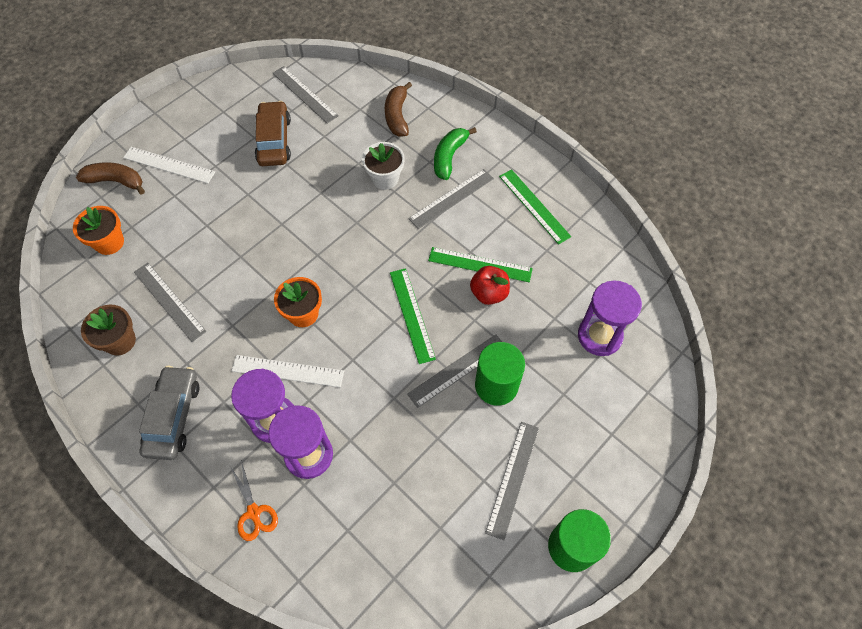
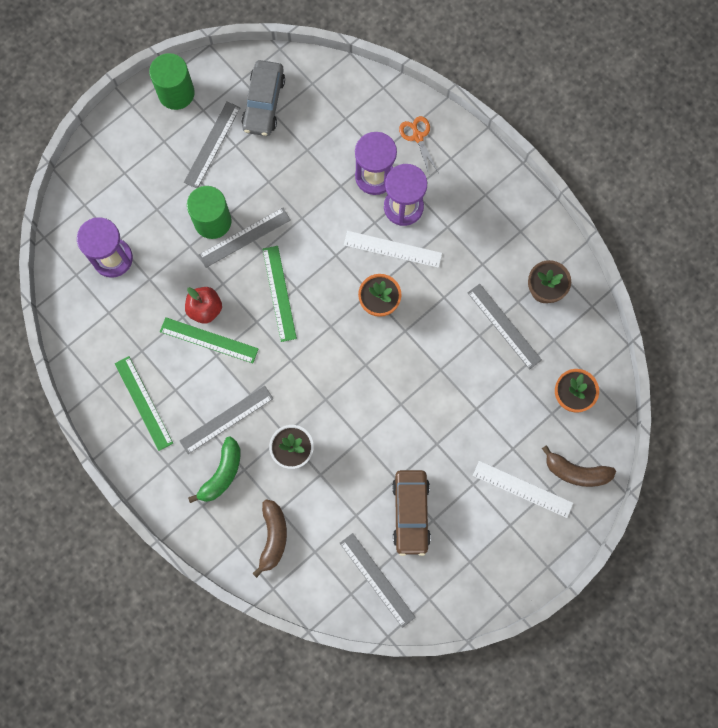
camera: 175 degrees left, 15 degrees up
grey car [139,366,199,460] -> grey car moved to [241,60,285,136]

